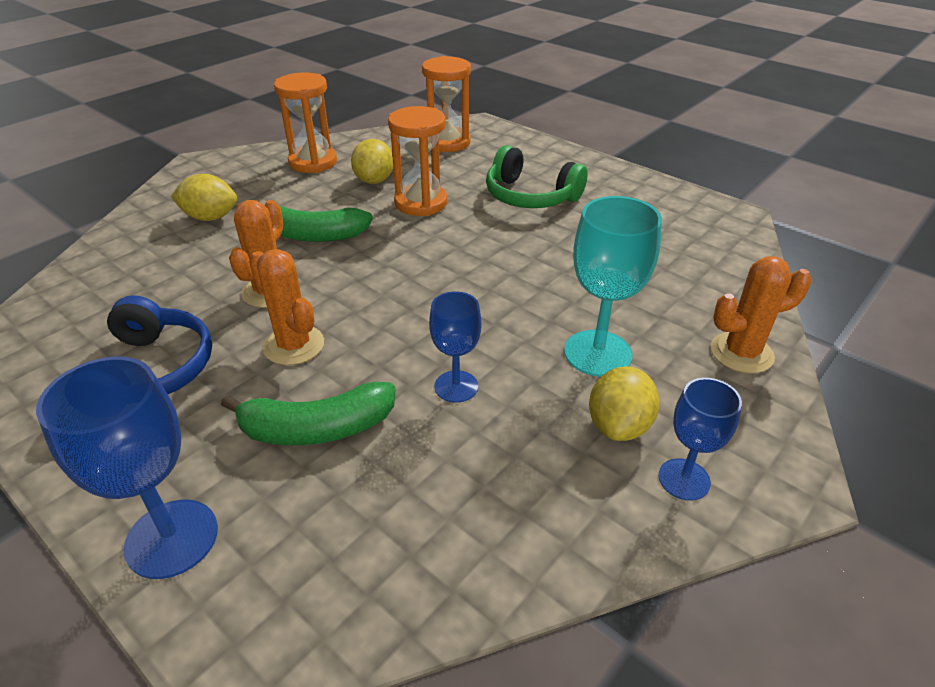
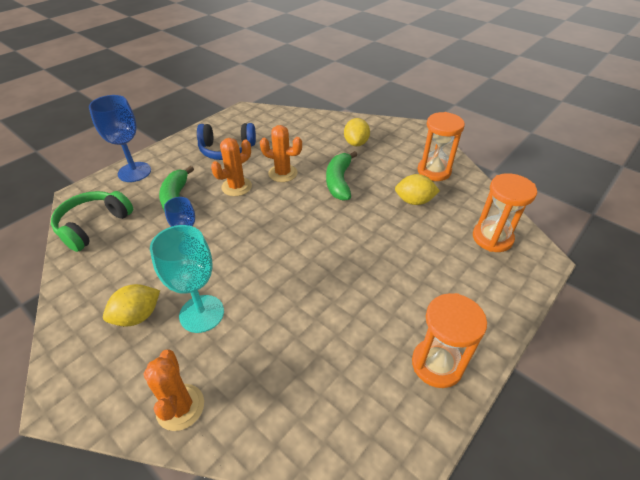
camera: 90 degrees right, 5 degrees up
orange hourglass [388,106,447,216] -> orange hourglass moved to [412,293,487,388]
green headphones [486,145,588,208] -> green headphones moved to [51,191,133,252]
yellow lemon [589,366,660,441] -> yellow lemon turned 60 degrees counterclockwise [103,284,160,327]
blue goblet [658,378,742,501] -> none

